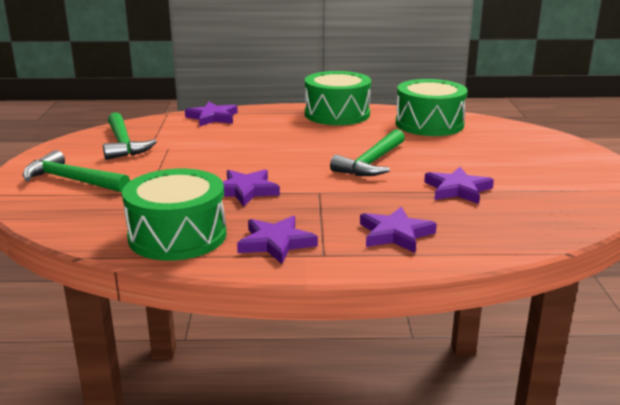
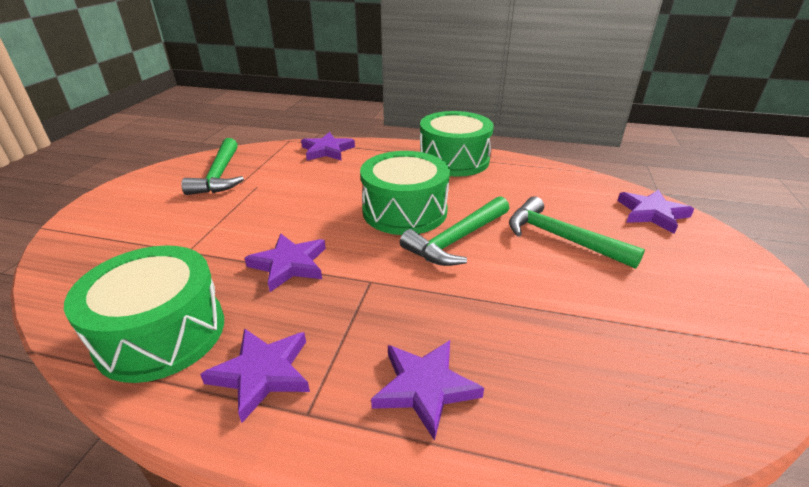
camera: 15 degrees right, 10 degrees up
green hammer [23,150,130,192] -> green hammer moved to [509,196,645,269]
green drum [396,79,468,136] -> green drum moved to [360,151,450,235]
purple star [424,167,494,204] -> purple star moved to [618,190,694,234]

